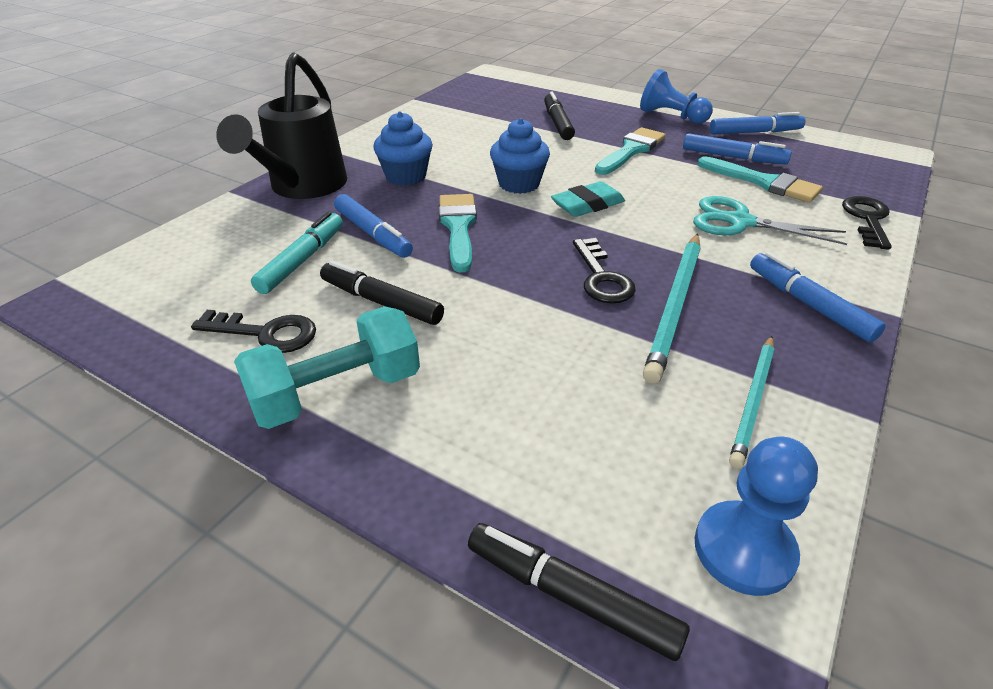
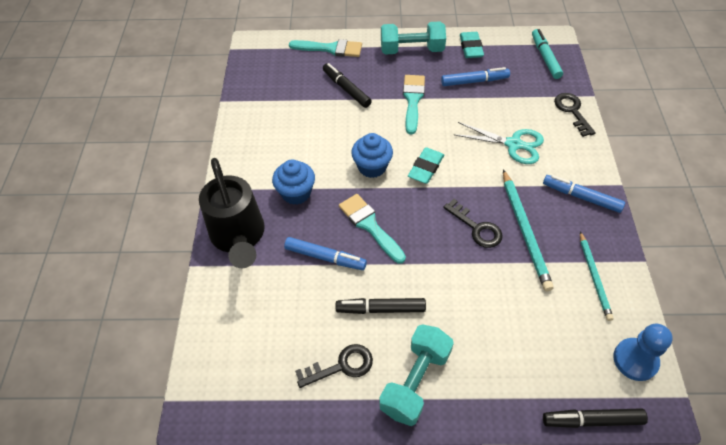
camera: 30 degrees left, 15 degrees up
turquoise marker [251,212,343,294] -> turquoise marker moved to [532,29,563,79]
blue pawn [640,69,713,124] -> turquoise dumbbell [381,21,446,55]
turquoise scissors [693,196,847,245] -> turquoise scissors turned 150 degrees counterclockwise [455,122,544,164]
turquoise brush [697,156,823,203] -> turquoise brush moved to [289,39,362,57]
blue marker [710,112,806,134] -> turquoise eraser [460,32,484,58]

